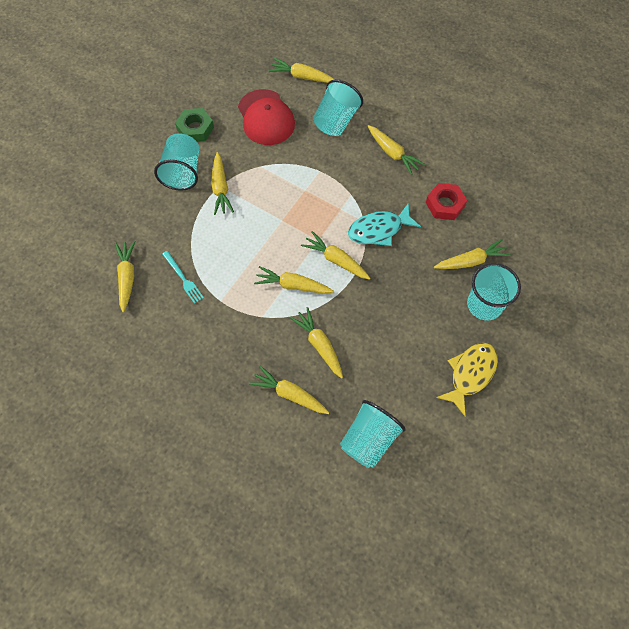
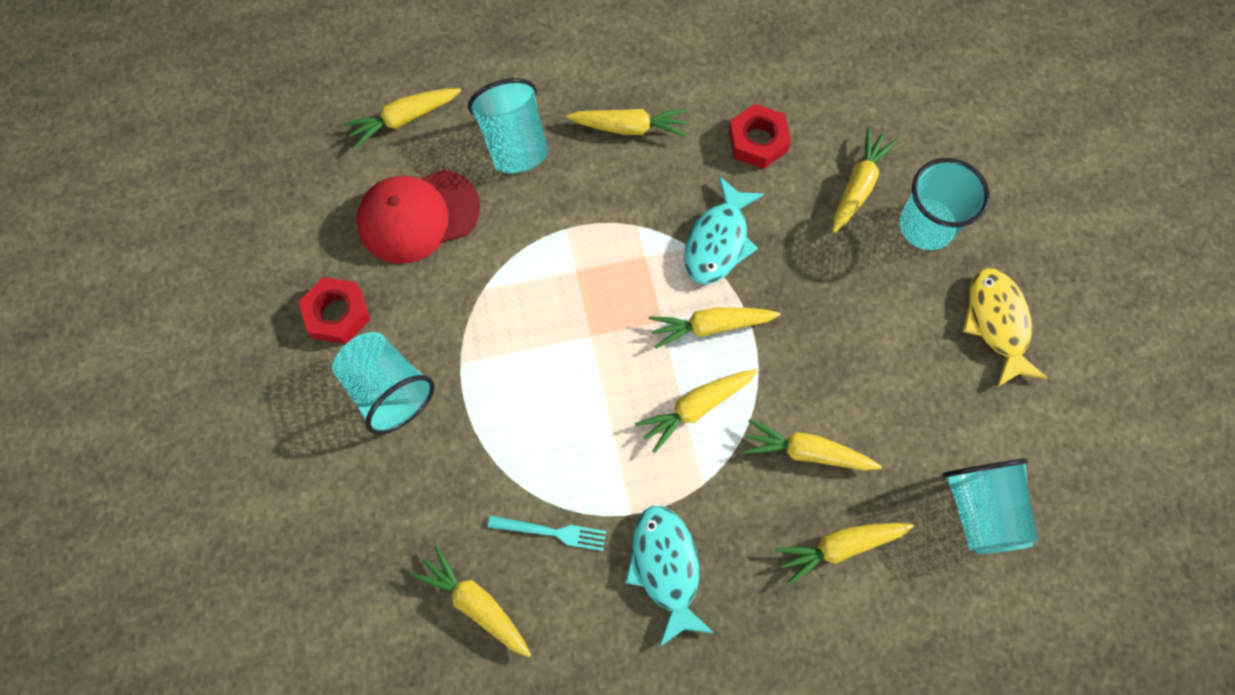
camera: 45 degrees left, 5 degrees up
green nut [175,108,214,142] -> red nut [298,277,371,344]
yellow carrot [211,152,234,215] -> none
red cap [238,89,295,145] -> red cap turned 135 degrees clockwise [356,169,480,264]
none -> turquoise fish [625,506,714,647]

